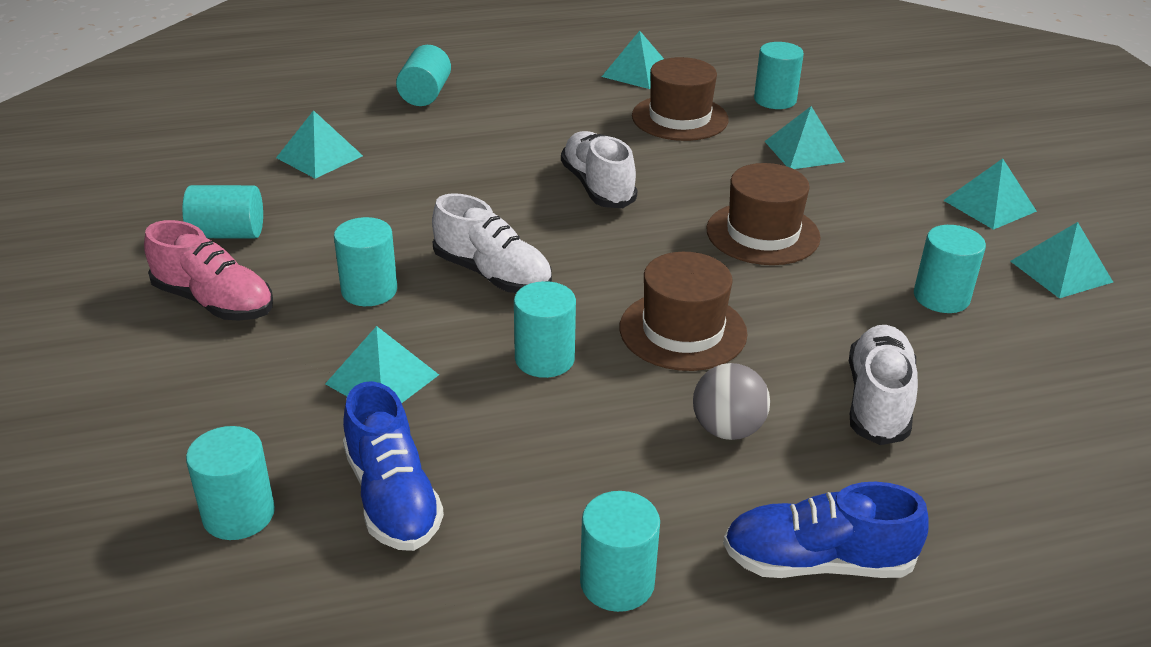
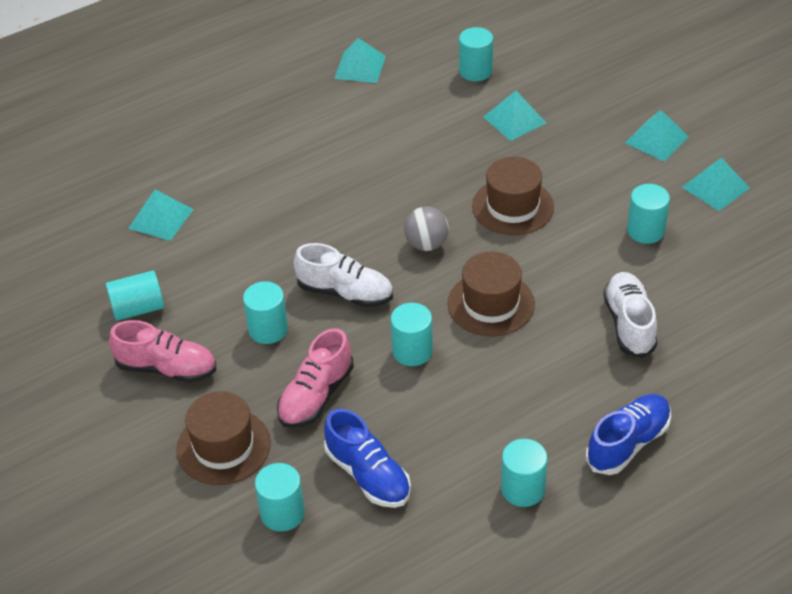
camera: 15 degrees left, 10 degrees up
turquoise pyramid [325,326,439,403] -> pink shoe [277,328,354,428]
turquoise cylinder [396,45,451,106] -> none
white shoe [561,131,638,208] -> none
brown hat [632,57,729,141] -> brown hat moved to [176,391,271,485]
grey ball [693,363,770,440] -> grey ball moved to [404,206,449,251]
blue shoe [723,482,929,578] -> blue shoe turned 150 degrees clockwise [586,394,671,475]

